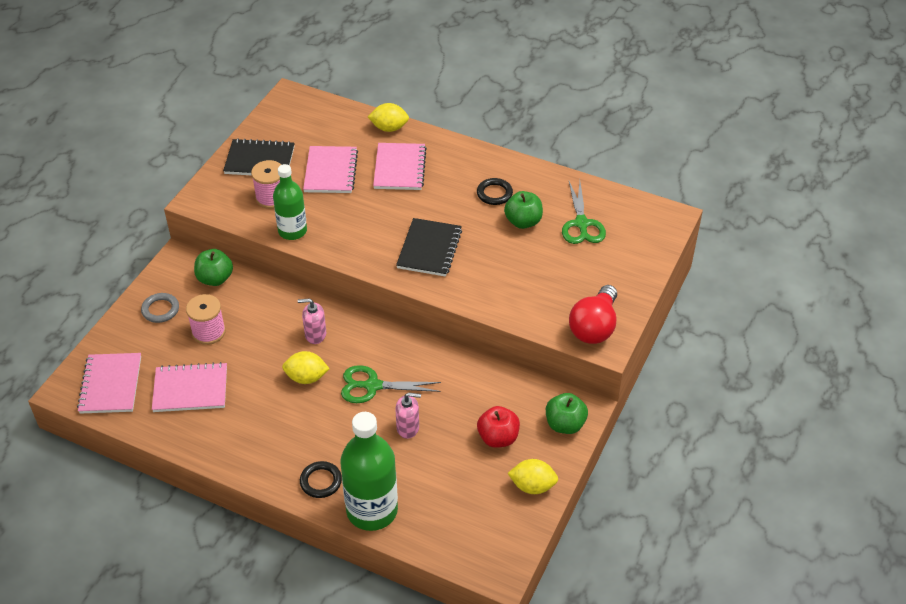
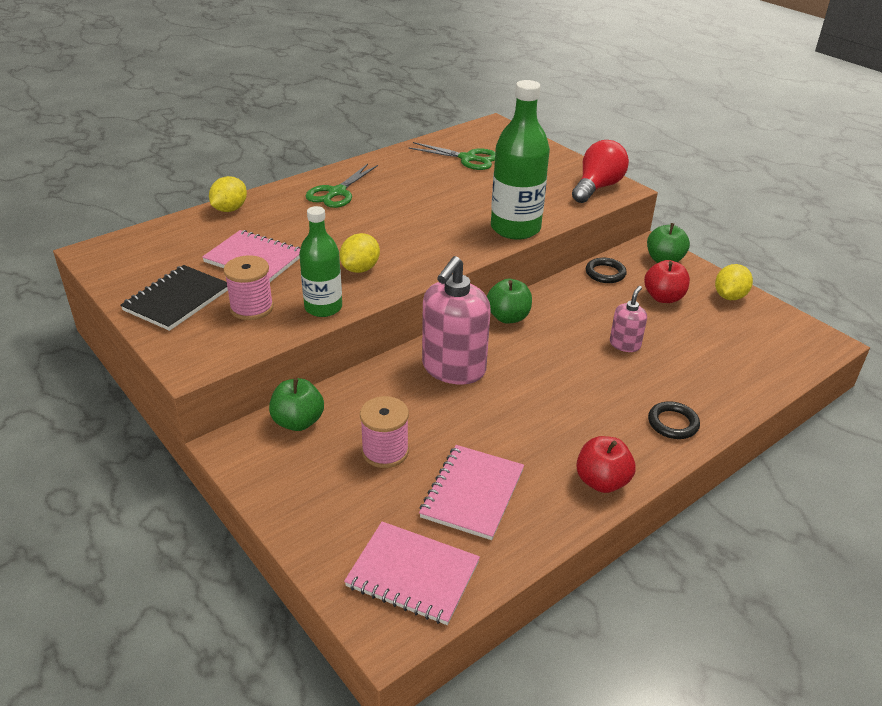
camera: 65 degrees left, 10 degrees down
grey ring [141,293,179,323] -> none
yellow lemon [282,351,330,384] -> yellow lemon moved to [340,233,380,273]
pink soap dispenser [298,298,326,344] -> pink soap dispenser [422,256,491,385], size x2.00
green bottle [340,412,398,531] -> green bottle moved to [491,80,550,240]
green scissors [341,365,441,403] -> green scissors moved to [306,164,378,208]
pink notebook [373,143,427,190] -> none
black notebook [396,218,462,277] -> none
black ring [477,178,513,205] -> black ring moved to [586,258,627,283]
green apple [504,191,543,229] -> green apple moved to [487,279,532,323]
red light bulb [569,285,617,344] -> red light bulb turned 105 degrees counterclockwise [572,140,629,203]
none -> red apple [576,436,636,493]

